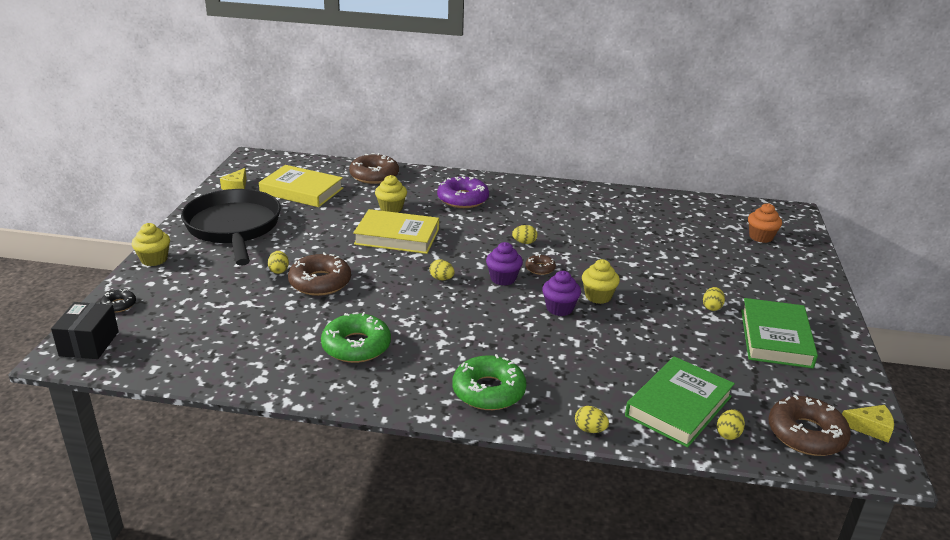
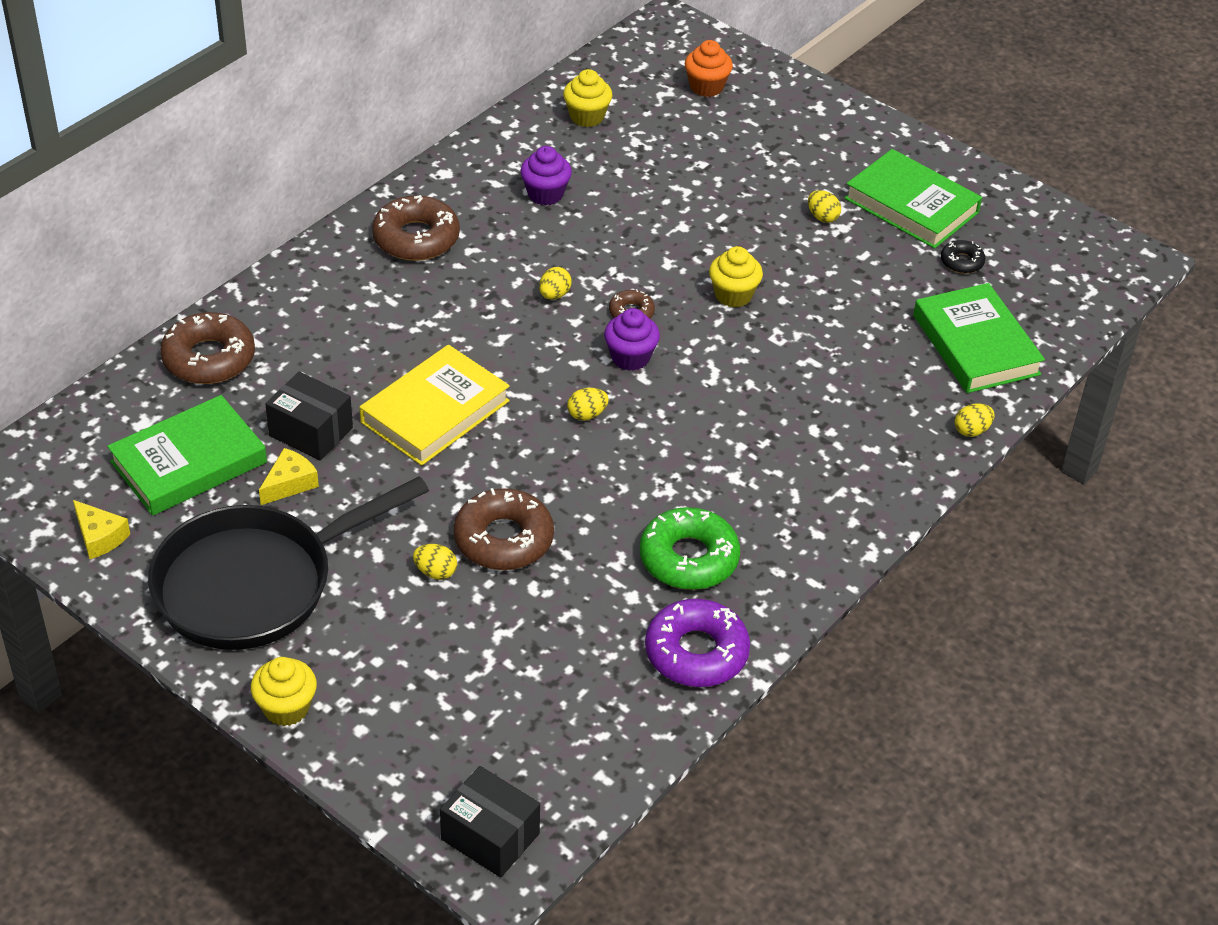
camera: 60 degrees left, 15 degrees up
black donut [100,289,136,313] -> black donut moved to [941,240,985,274]
black pan [181,189,281,266] -> black pan turned 45 degrees counterclockwise [148,476,429,650]
yellow book [259,165,343,207] -> green book [107,395,267,516]
yellow cupcake [375,175,407,213] -> yellow cupcake moved to [563,69,612,127]
purple donut [437,176,489,208] -> purple donut moved to [645,599,750,687]
green donut [452,354,526,410] -> none
purple cupcake [542,271,581,316] -> purple cupcake moved to [520,146,572,205]
yellow egg [717,409,745,440] -> none
brown donut [768,395,851,456] -> brown donut moved to [372,195,460,261]
yellow cheese [842,405,894,443] -> yellow cheese moved to [259,448,319,505]
none -> black box [266,372,353,461]

